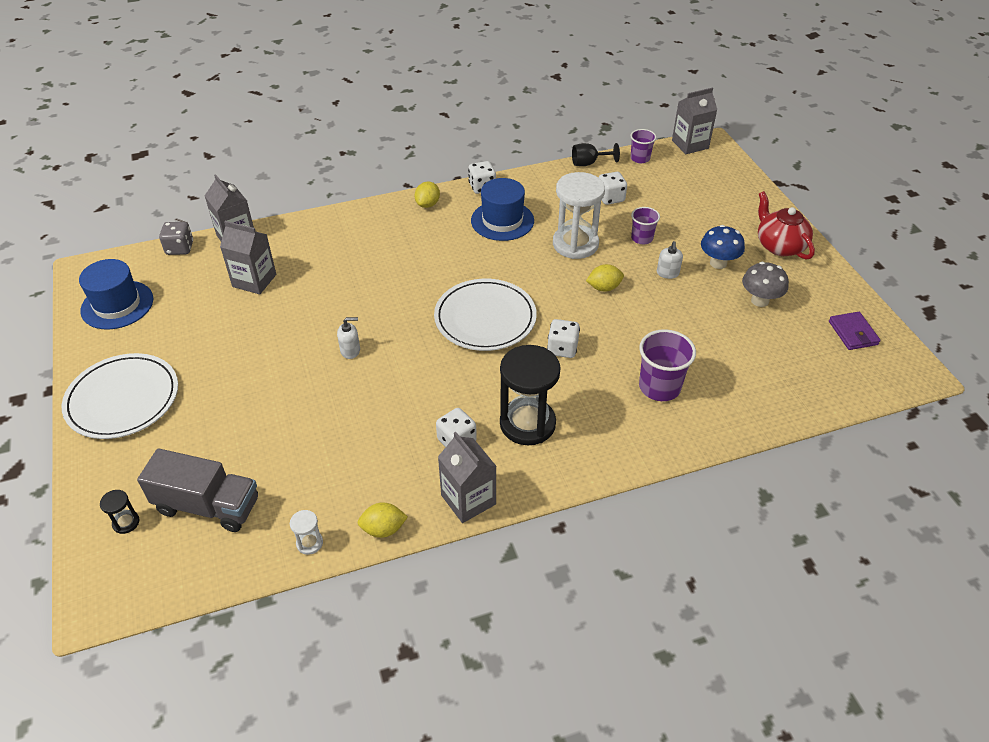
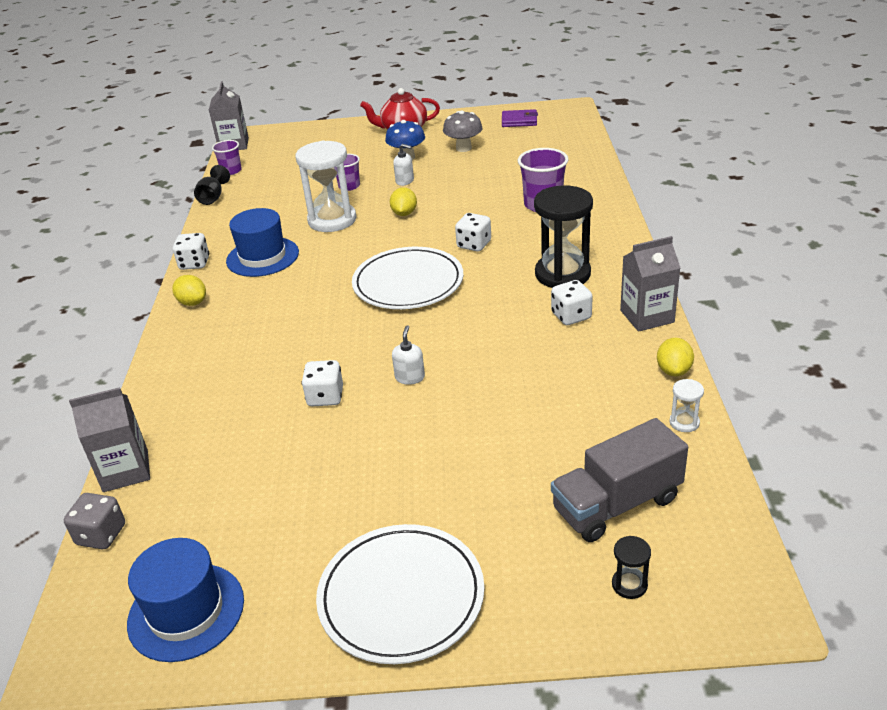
camera: 70 degrees left, 10 degrees down
grey truck [137,448,258,532] -> grey truck turned 150 degrees counterclockwise [551,418,688,542]
grey carton [220,221,276,294] -> none
white dice [598,172,627,205] -> white dice moved to [302,360,343,406]

